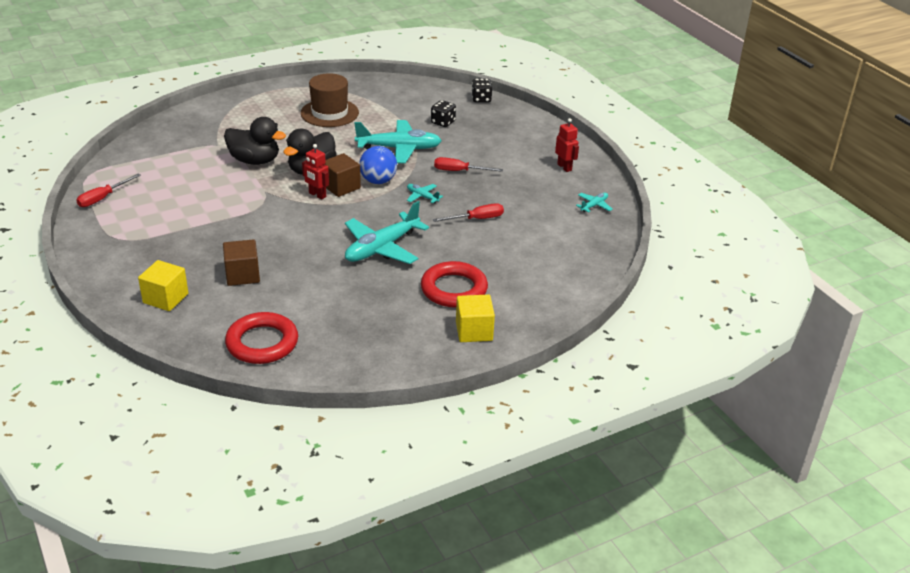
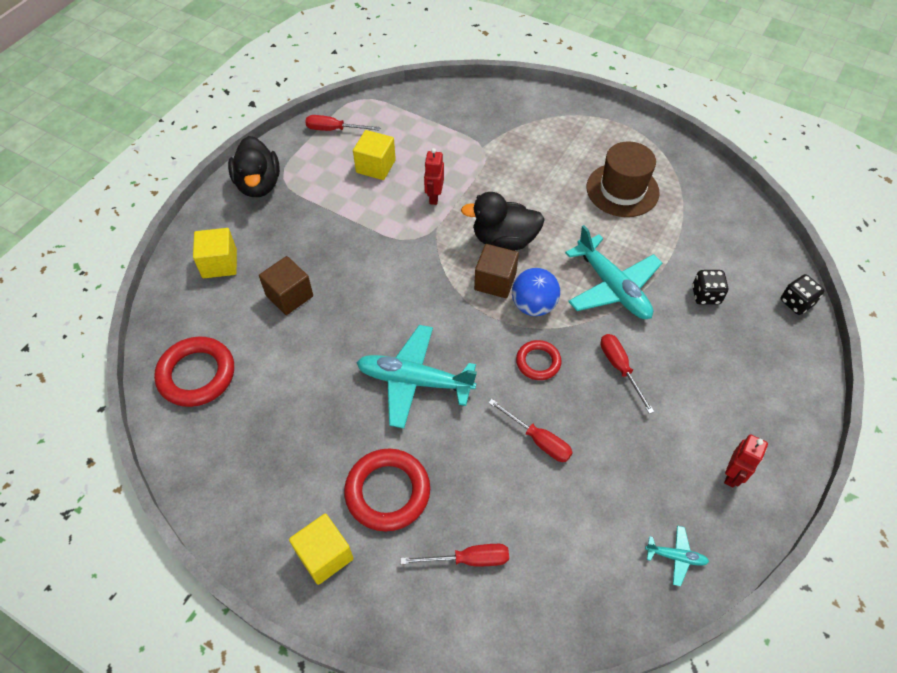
camera: 60 degrees right, 20 degrees up
black duck [224,117,286,165] -> black duck moved to [228,136,280,197]
red robot [302,144,329,199] -> red robot moved to [424,148,444,205]
turquoise plane [407,184,443,203] -> red ring [516,340,562,380]
none -> yellow cube [353,130,396,180]
none -> red screwdriver [400,544,509,566]

